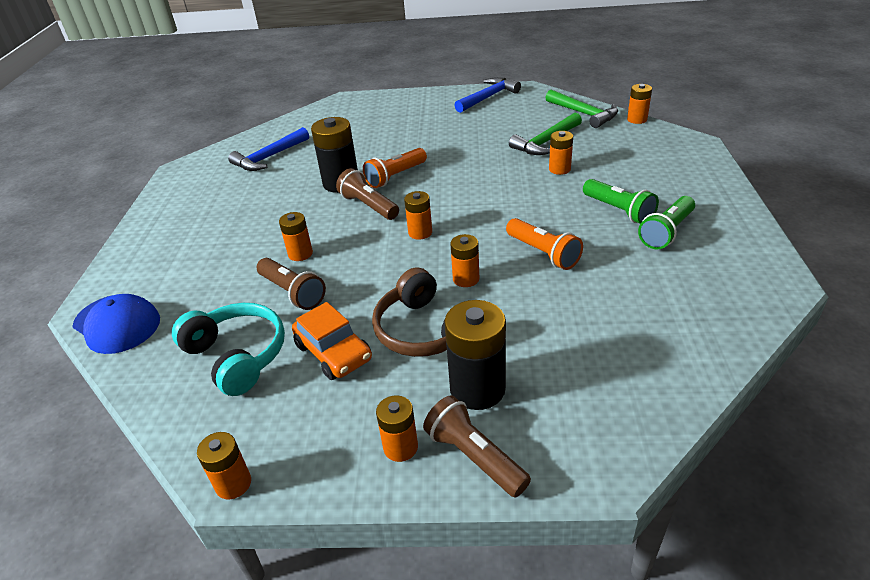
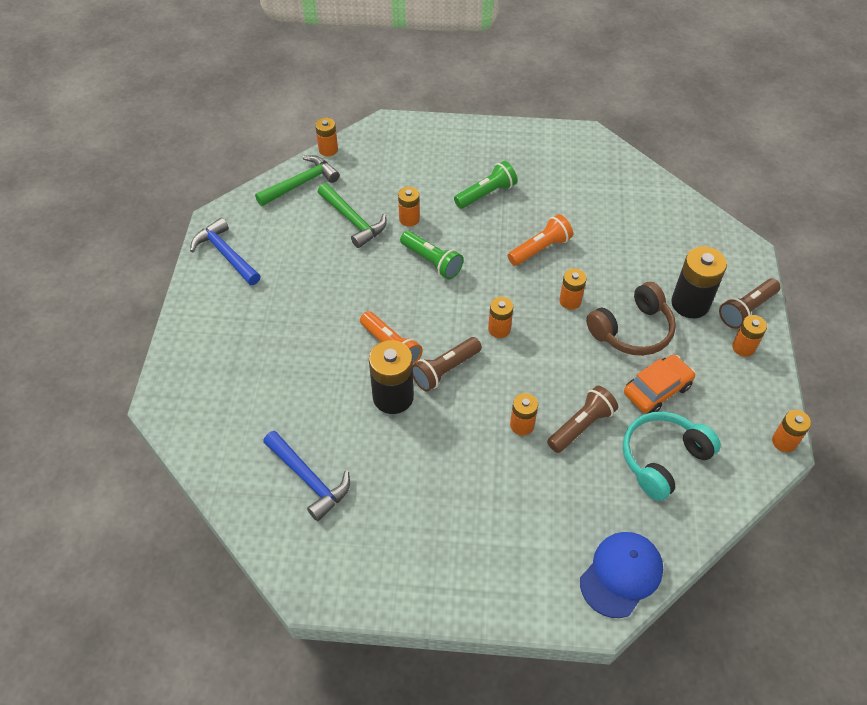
camera: 90 degrees left, 15 degrees up
green flashlight [638,196,695,249] -> green flashlight moved to [400,231,463,279]

